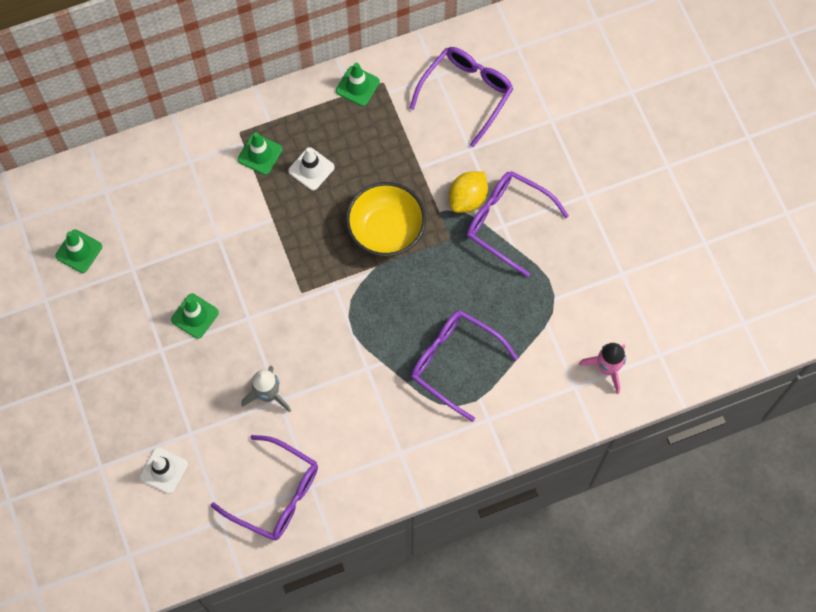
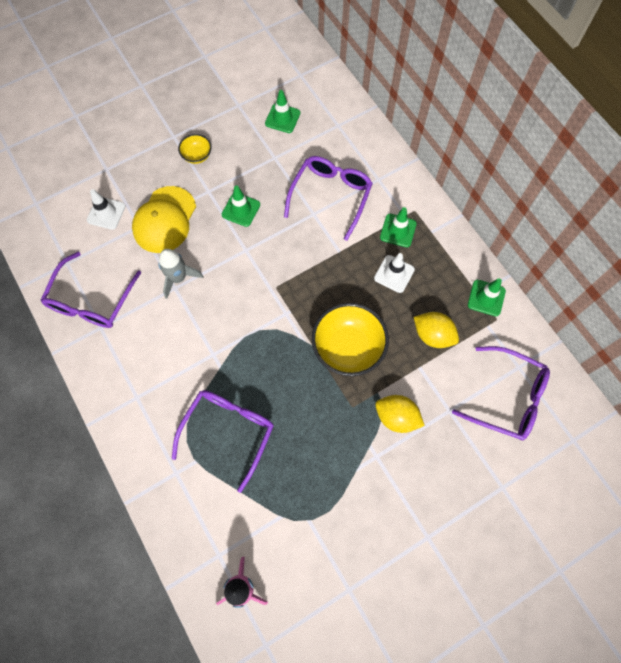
camera: 80 degrees right, 0 degrees up
purple glasses [466,171,569,277] -> purple glasses moved to [284,156,373,241]
none -> yellow cap [132,186,196,253]
none -> yellow bowl [178,134,211,164]
none -> yellow lemon [414,312,459,348]

